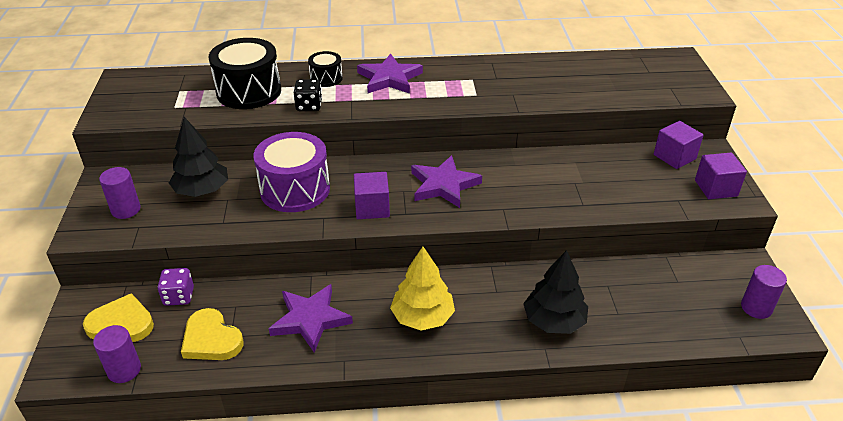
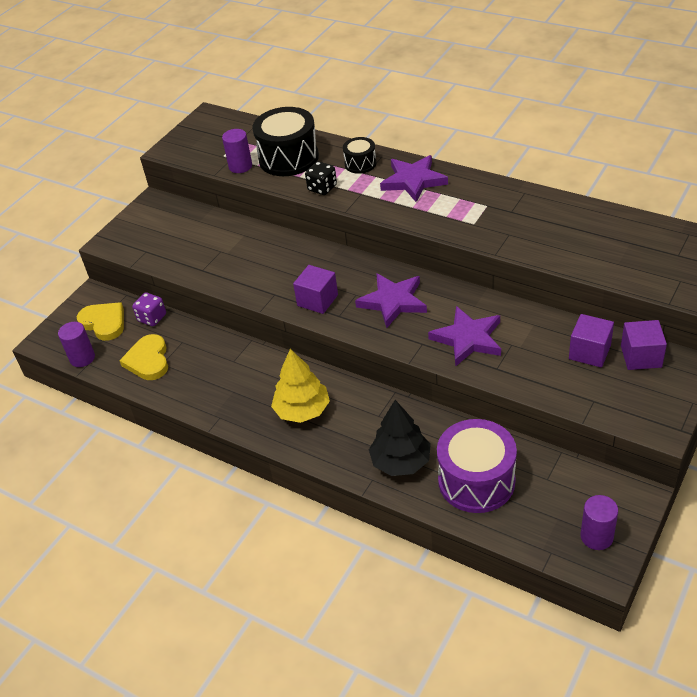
camera: 40 degrees right, 5 degrees up
purple cylinder [99,167,141,219] -> purple cylinder moved to [222,129,252,173]
black tree [169,117,228,197] -> none
purple drum [253,132,330,212] -> purple drum moved to [437,419,517,513]
purple star [269,284,353,353] -> purple star moved to [428,306,501,367]
purple cube [695,152,747,199] -> purple cube moved to [569,314,614,367]

